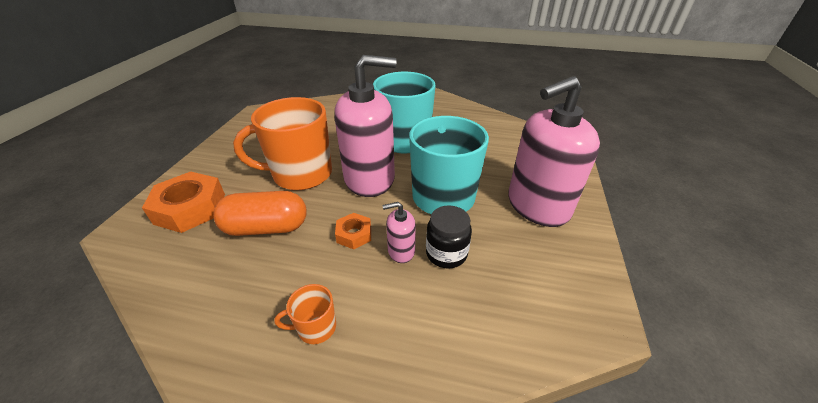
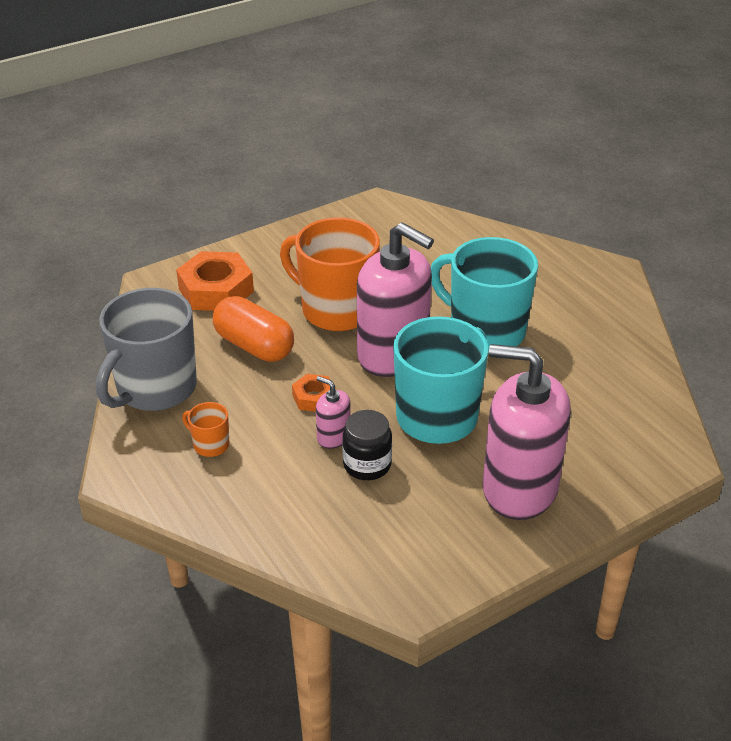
camera: 45 degrees right, 0 degrees up
none -> grey mug [96,288,197,411]

